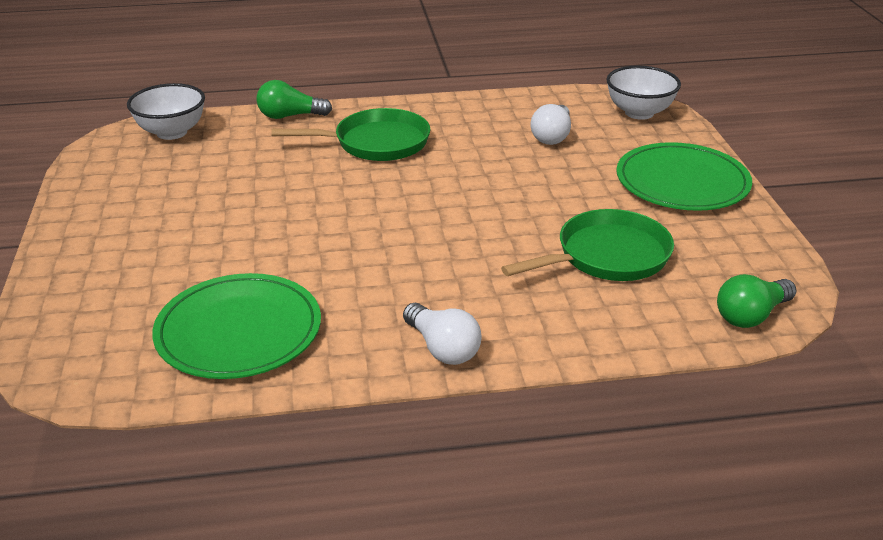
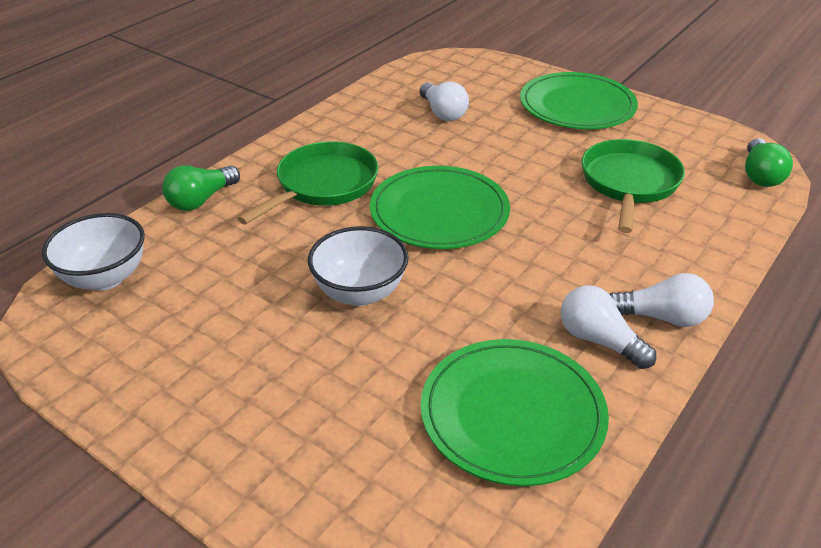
camera: 45 degrees left, 5 degrees up
white bowl [606,66,681,120] -> white bowl moved to [308,226,409,306]
none -> green plate [370,166,510,249]
none -> white light bulb [561,285,656,369]

